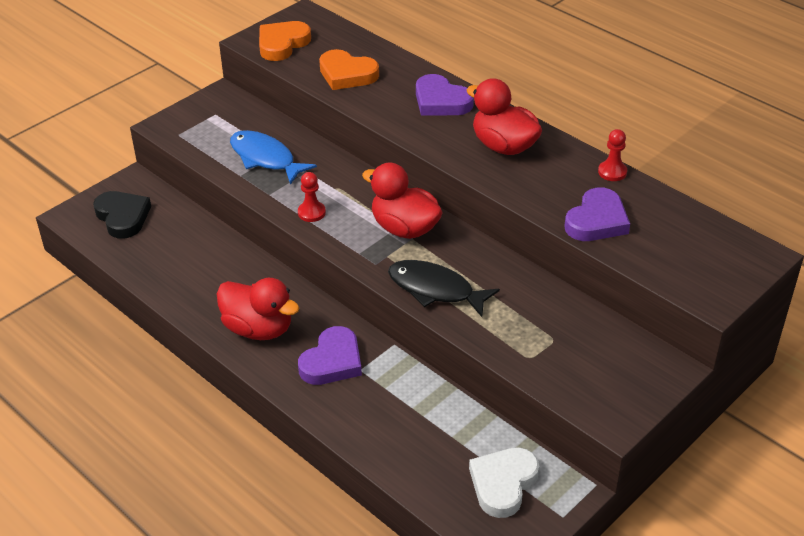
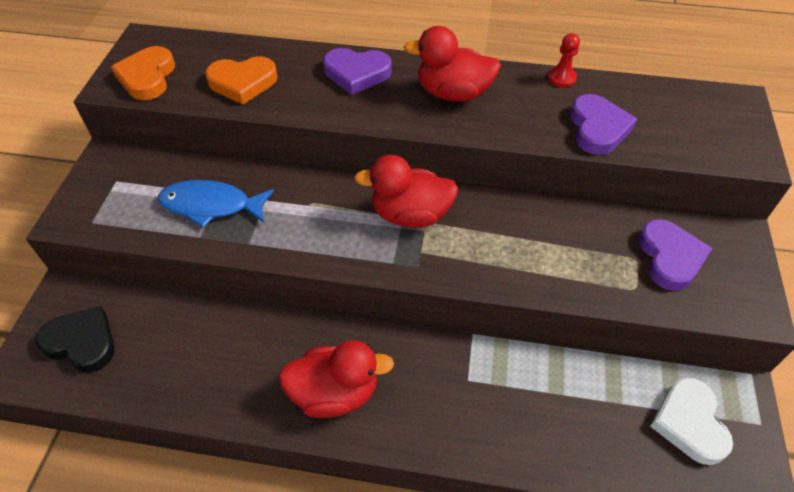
camera: 35 degrees left, 10 degrees up
red pawn [298,172,326,222] -> none
purple heart [298,326,362,385] -> purple heart moved to [639,219,713,291]
black fish [388,260,500,317] -> none

